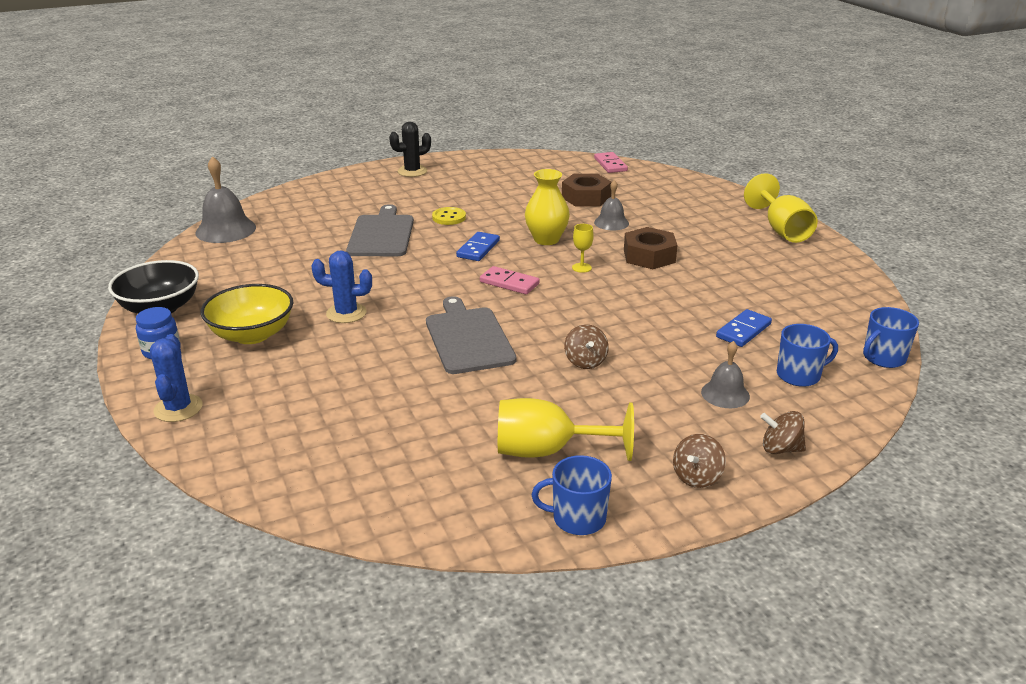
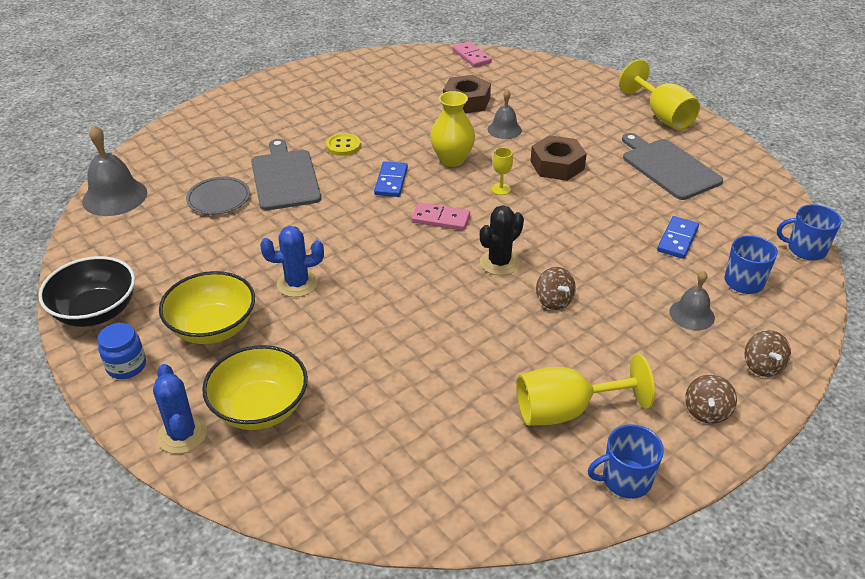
camera: 15 degrees left, 10 degrees up
black cactus [389,122,431,177] -> black cactus moved to [480,205,524,275]
grey cutting board [426,296,517,374] -> grey cutting board moved to [622,133,723,200]
brown spinning top [760,411,806,454] -> brown spinning top turned 90 degrees counterclockwise [744,330,791,377]
blue mug [863,307,919,368] -> blue mug turned 60 degrees clockwise [777,204,842,260]
none -> grey plate [186,177,250,215]
none -> yellow bowl [202,345,308,430]

